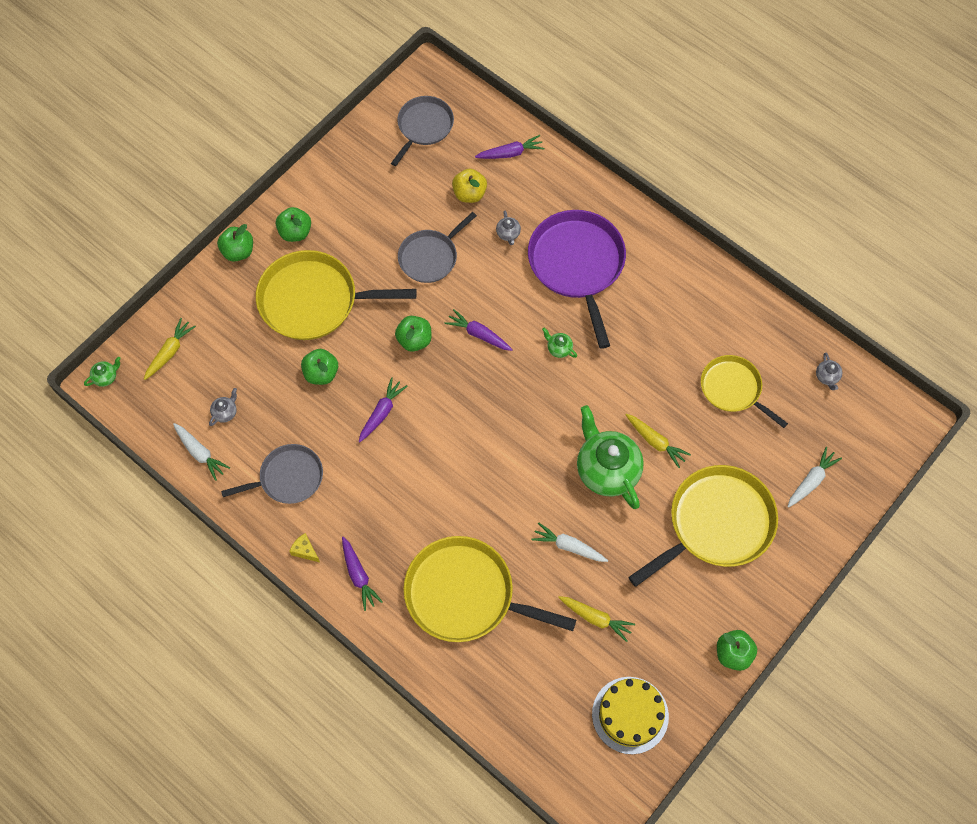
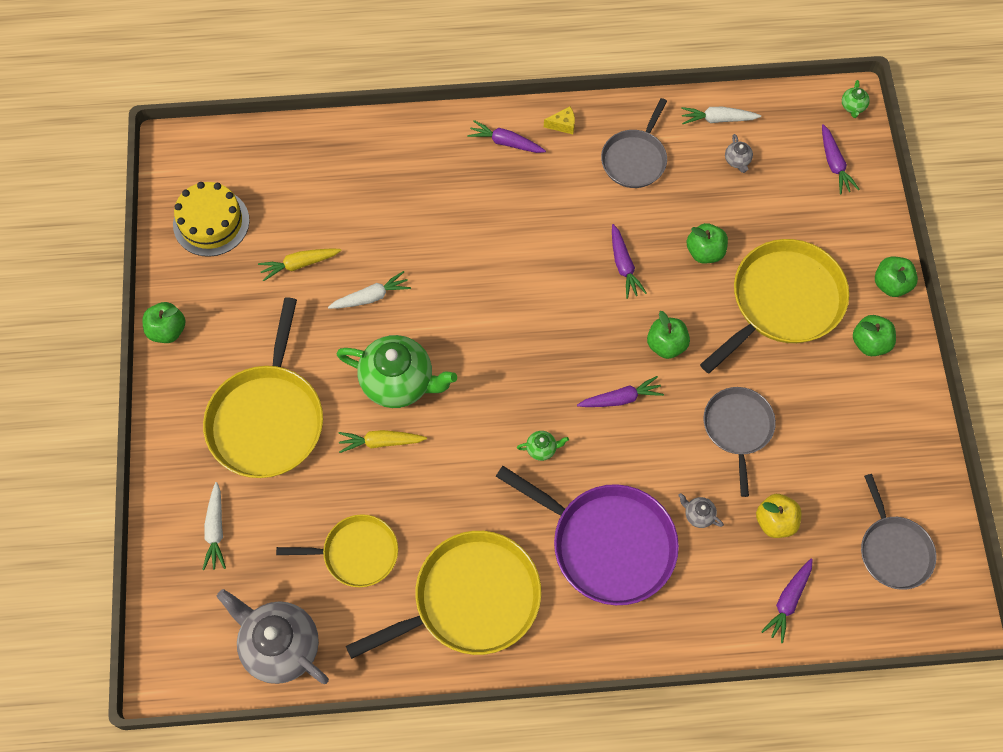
camera: 135 degrees right, 0 degrees up
yellow carrot [144,318,196,380] -> purple carrot [822,124,859,194]
yellow pan [403,536,576,642] -> yellow pan moved to [346,531,541,659]
grey teapot [816,353,842,390] -> grey teapot [217,589,329,684], size x2.47

